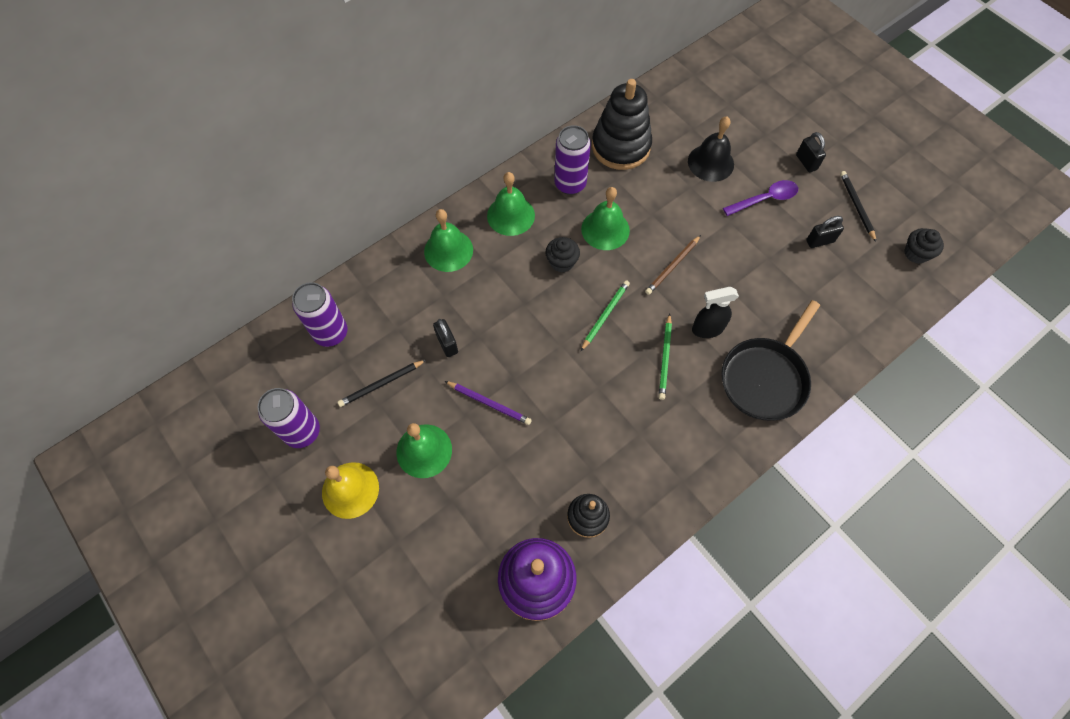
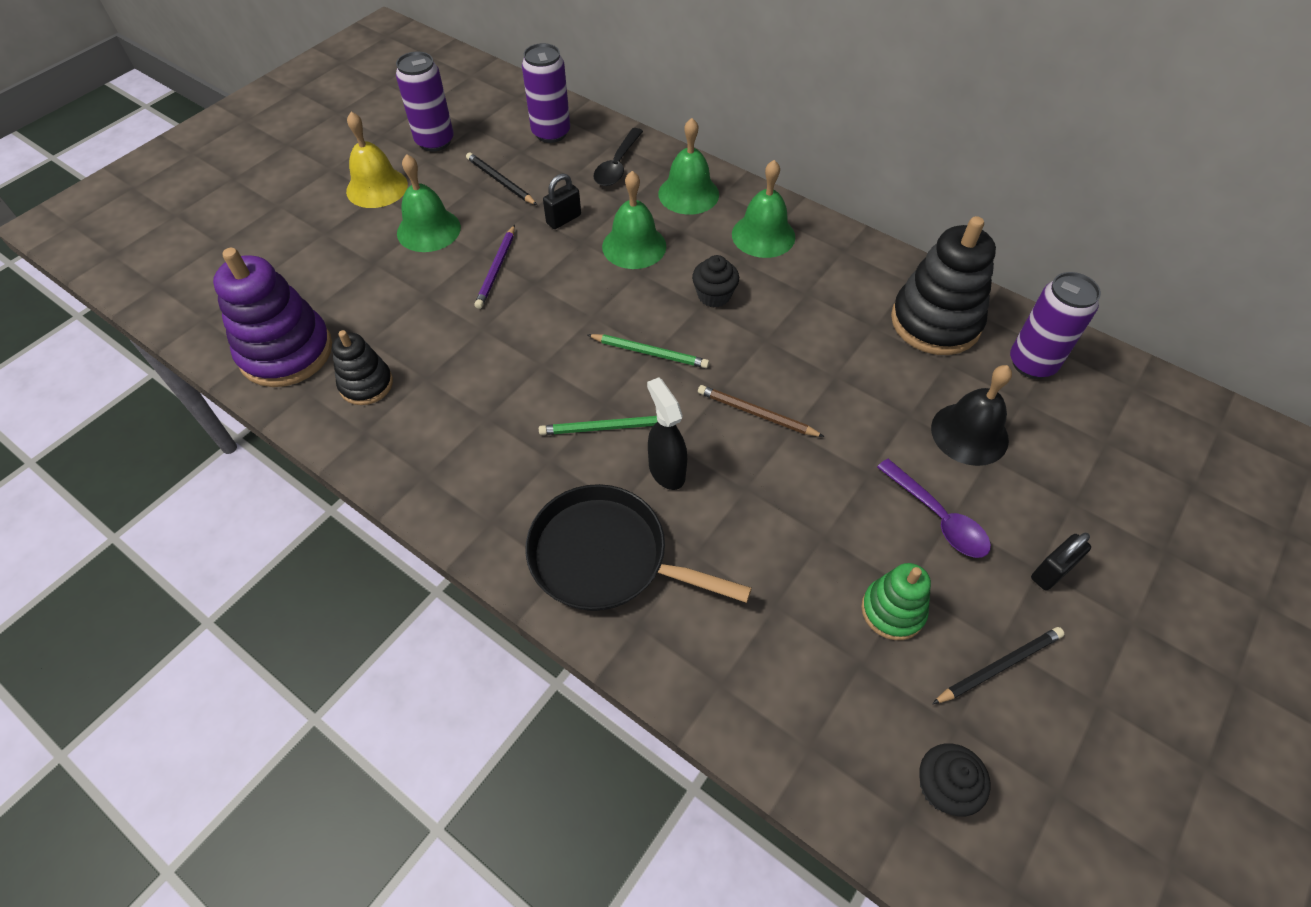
camera: 75 degrees right, 10 degrees down
purple can [554,125,591,195] -> purple can moved to [1010,272,1101,379]
green bell [581,187,630,250] -> green bell moved to [602,171,666,269]
black padlock [806,216,844,248] -> green stacking toy [861,563,931,640]
none -> black spoon [594,128,643,186]

